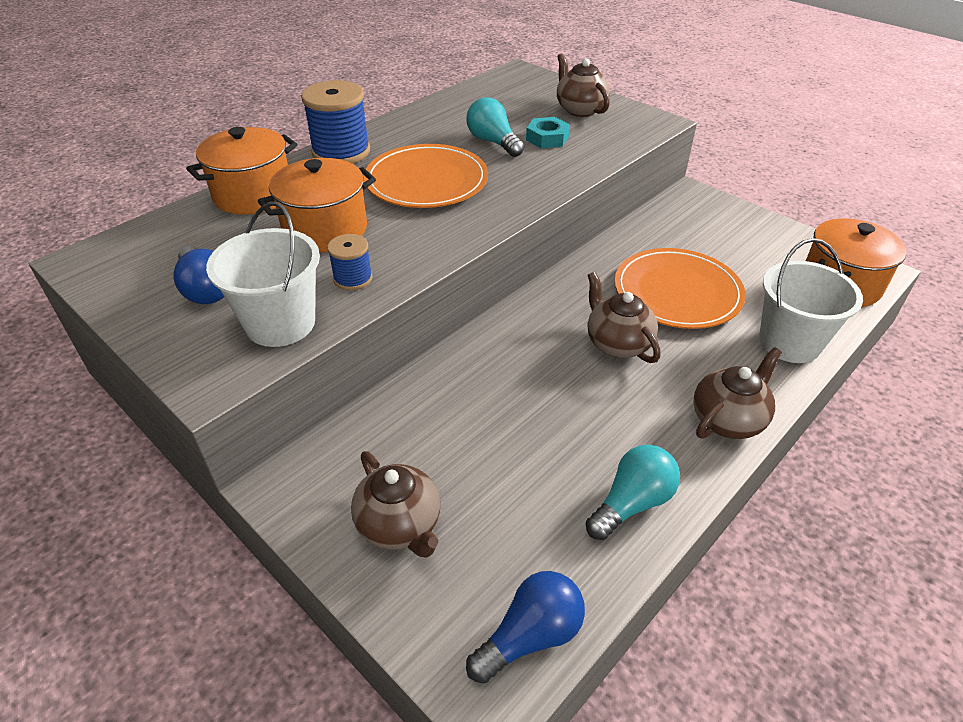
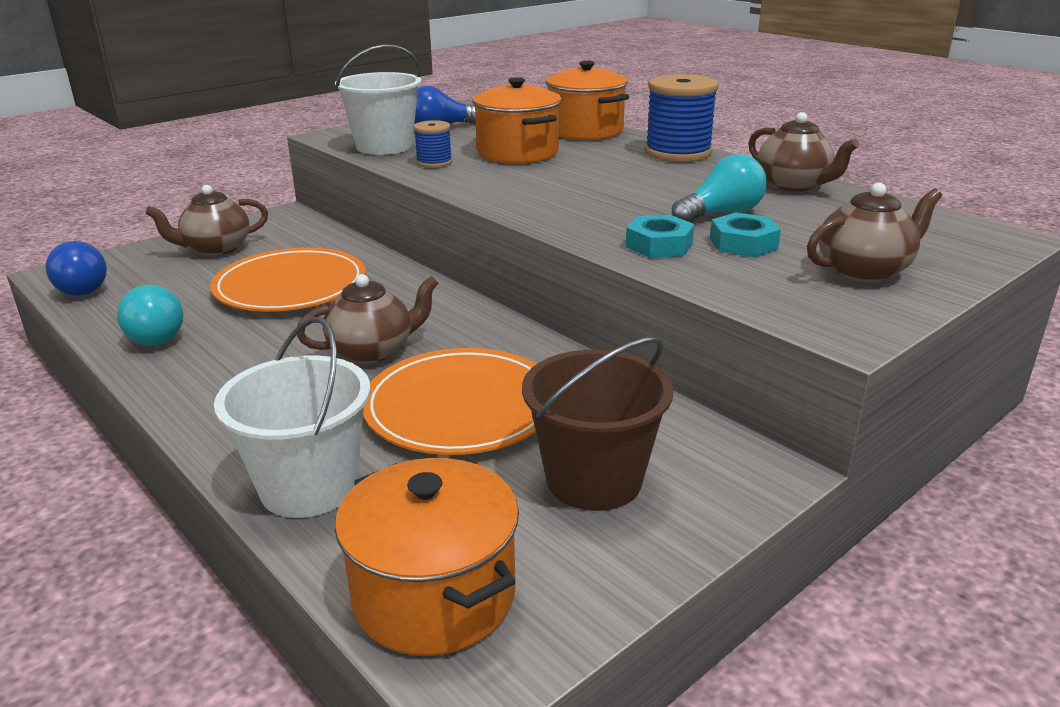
camera: 95 degrees right, 15 degrees down
orange plate [364,144,488,208] -> orange plate moved to [210,247,366,312]
brown teapot [694,347,782,439] -> brown teapot moved to [748,112,859,192]
none -> brown bucket [522,337,674,511]
none -> turquoise nut [626,215,694,258]

